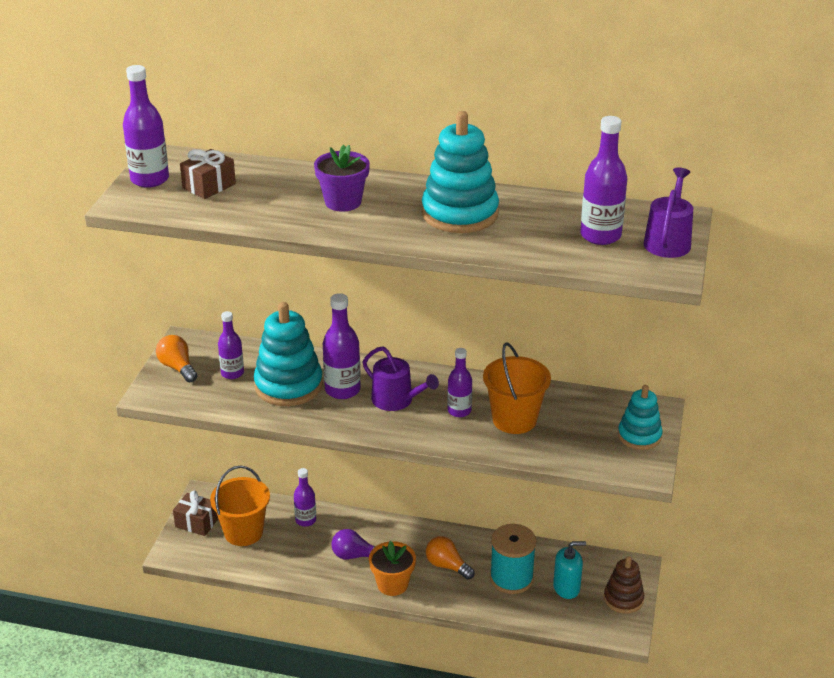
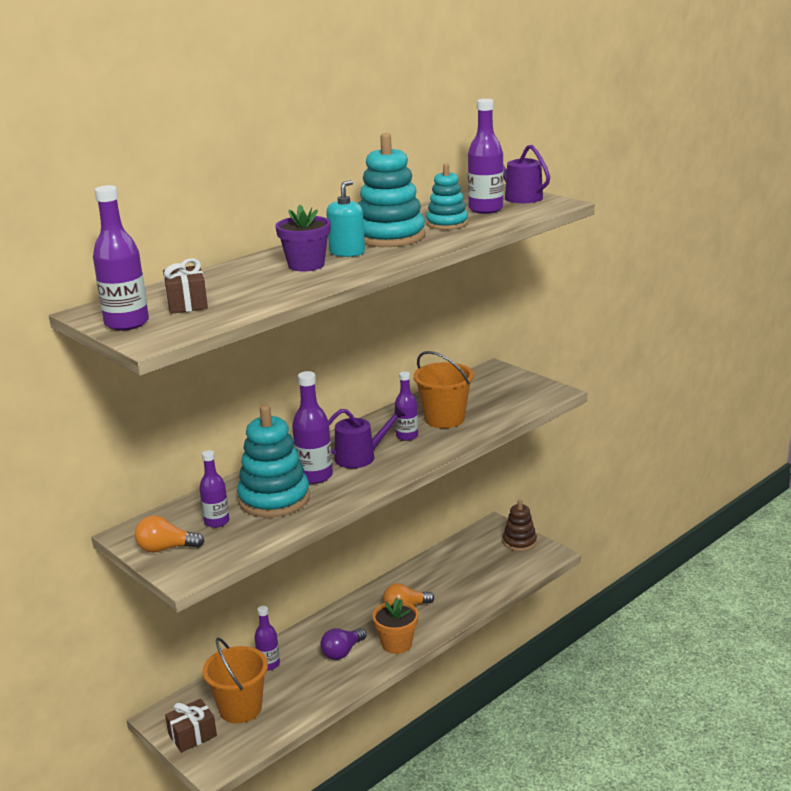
camera: 55 degrees left, 10 degrees down
turquoise spool [490,524,536,594] -> none
turquoise soap dispenser [553,541,586,599] -> turquoise soap dispenser moved to [326,180,365,257]
turquoise stacking toy [618,385,662,450] -> turquoise stacking toy moved to [426,163,468,230]

